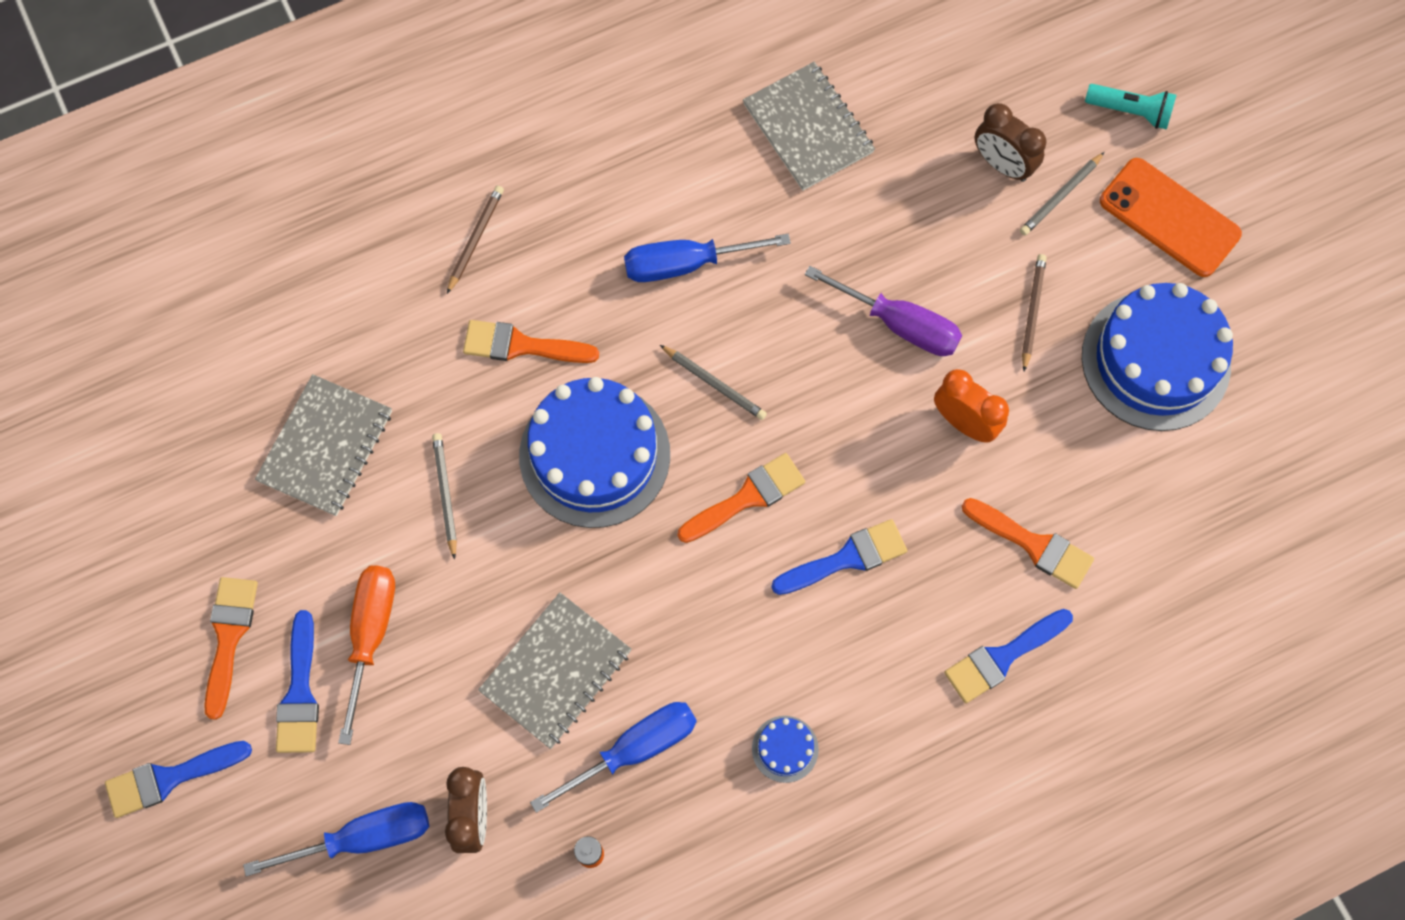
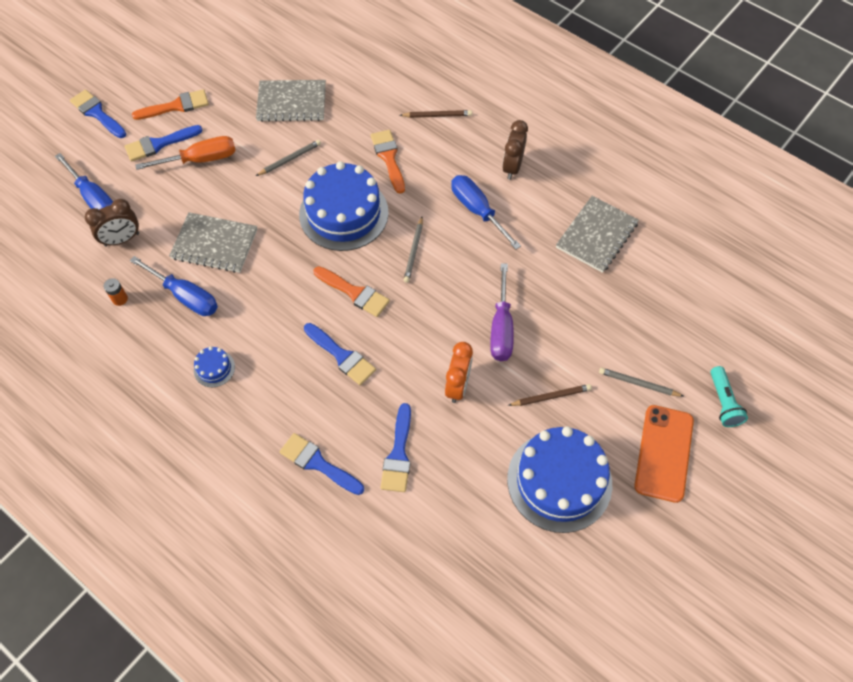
camera: 65 degrees right, 10 degrees down
orange brush [962,498,1094,589] -> blue brush [380,403,411,492]
brown clock [975,103,1046,182] -> brown clock moved to [502,120,528,180]

